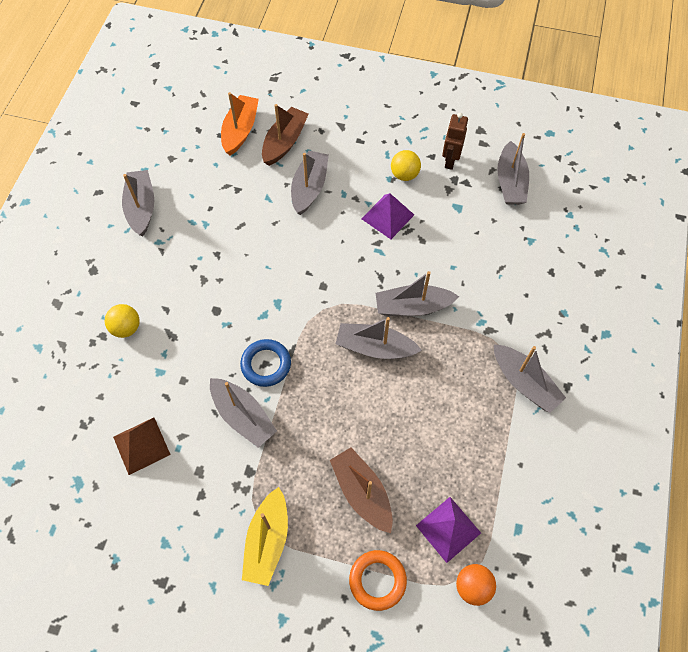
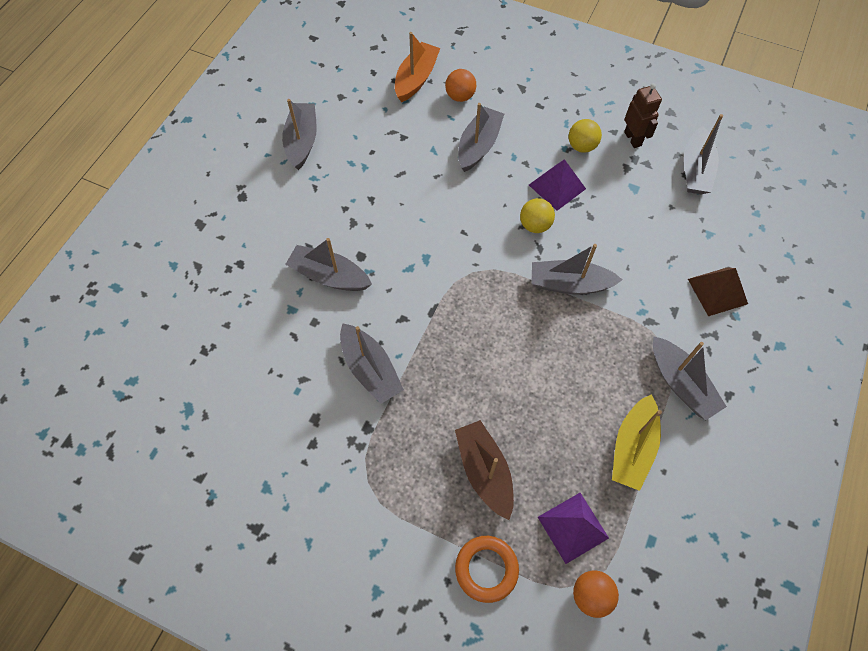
camera: 10 degrees right, 0 degrees up
yellow ball [105,304,140,338] -> yellow ball moved to [520,198,555,233]
brown pyramid [113,418,171,475] -> brown pyramid moved to [688,267,748,316]
blue ring [240,339,291,387] -> none
yellow boat [242,487,288,586] -> yellow boat moved to [612,394,662,491]
brown boat [262,104,309,166] -> orange ball [445,69,476,102]
grey boat [336,317,422,359] -> grey boat moved to [285,238,372,291]
brown robot [442,113,468,170] -> brown robot turned 135 degrees clockwise [624,83,662,148]

